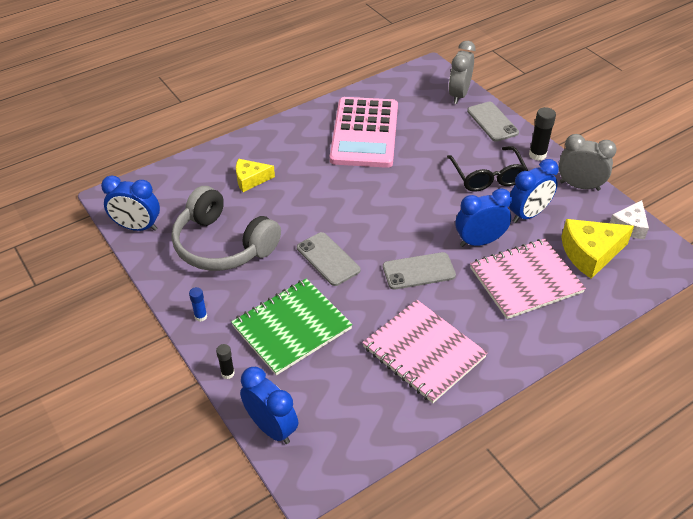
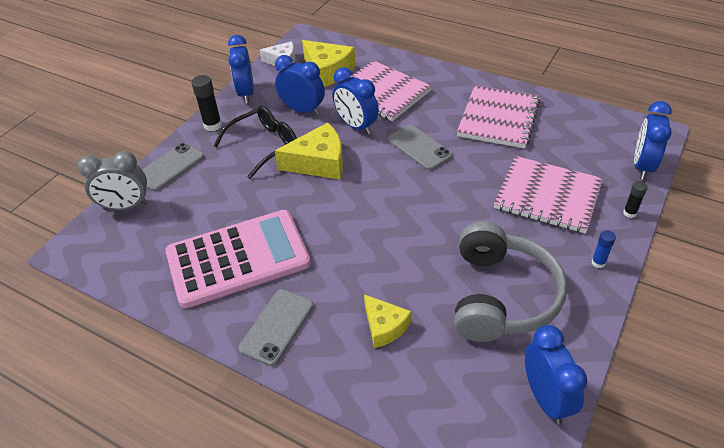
camera: 115 degrees left, 0 degrees up
green notebook [231,278,353,375] -> pink notebook [494,156,603,234]
grey phone [297,232,361,286] -> grey phone moved to [238,289,314,366]
grey clock [559,134,617,191] -> blue clock [228,35,254,103]
none -> yellow cheese [275,123,343,180]

